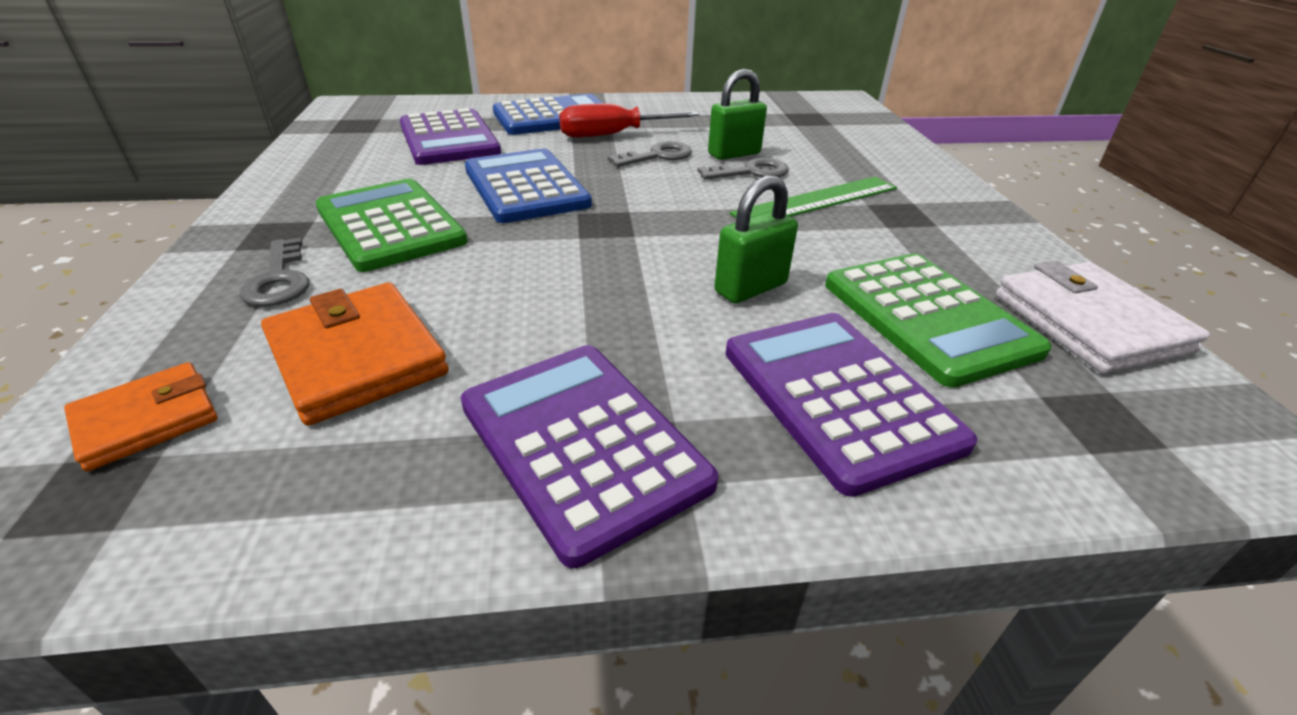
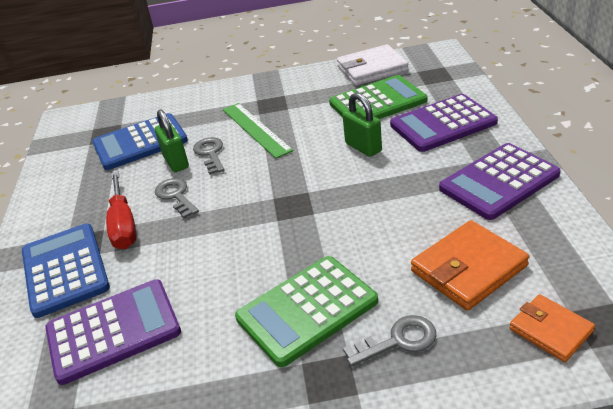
camera: 85 degrees left, 0 degrees up
blue calculator [465,148,592,223] -> blue calculator moved to [92,113,188,170]

